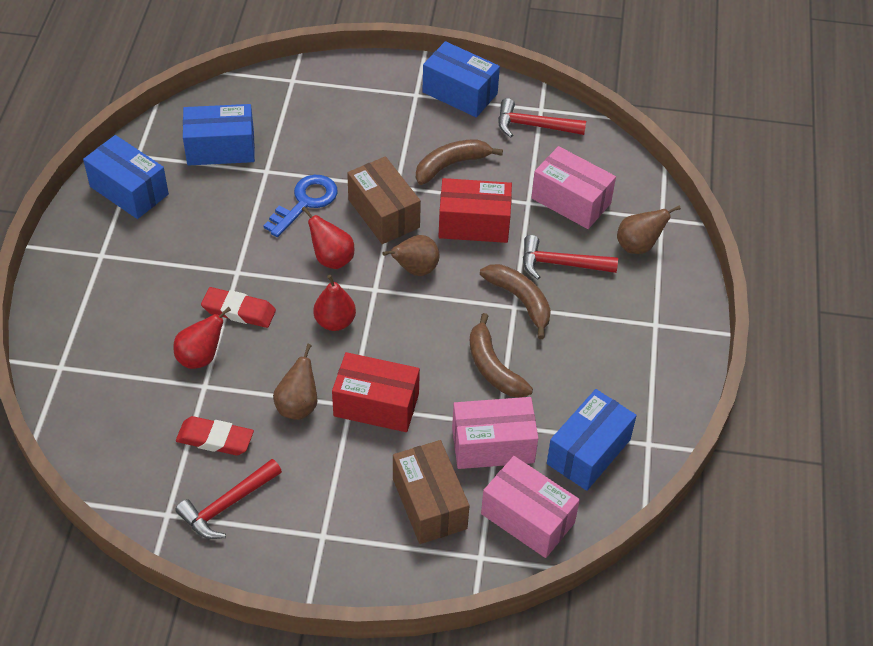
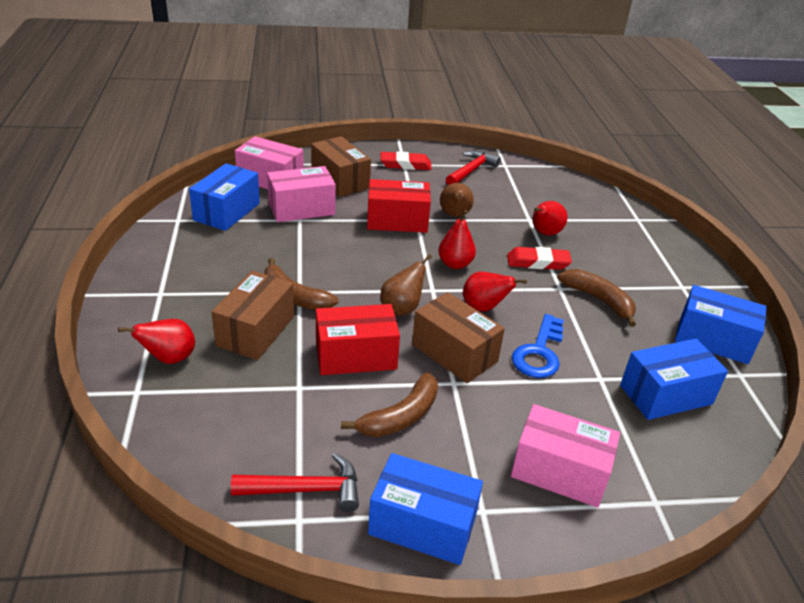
camera: 165 degrees right, 15 degrees down
red eraser [176,416,254,455] -> red eraser moved to [380,151,432,170]
brown banana [470,313,533,398] -> brown banana moved to [558,269,636,327]
red hammer [523,235,618,280] -> brown box [211,271,294,360]
pink box [531,146,616,229] -> pink box moved to [511,404,620,508]
brown pear [617,205,681,254] -> red pear [118,319,195,364]

